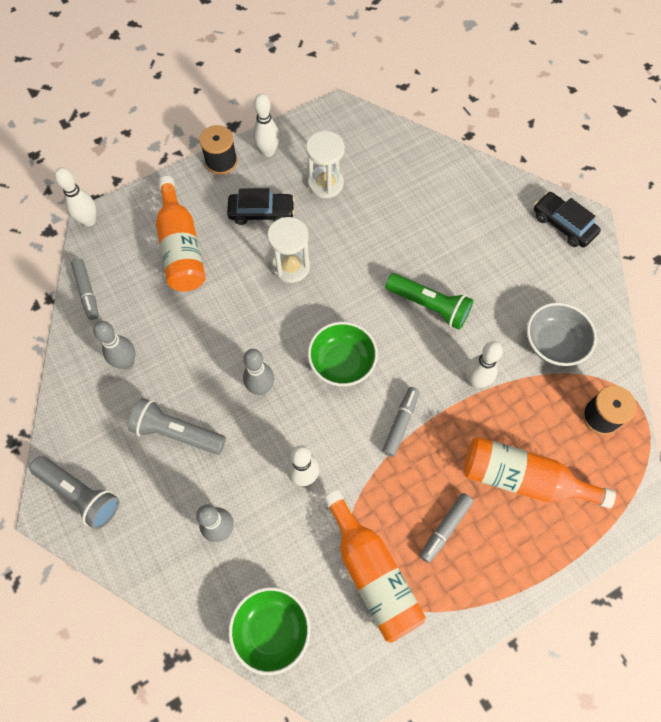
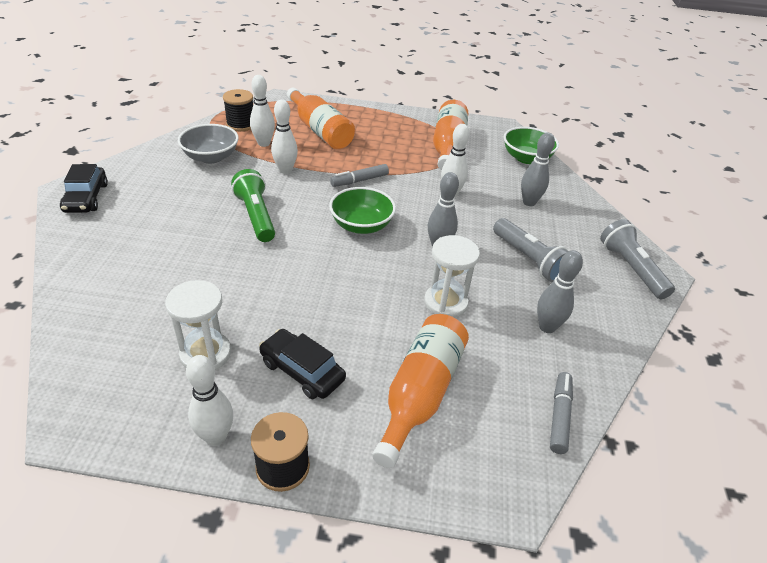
camera: 145 degrees left, 25 degrees down
white bowling pin [54,167,96,227] -> white bowling pin moved to [250,75,275,147]
white hourglass [267,217,310,283] -> white hourglass moved to [424,235,480,318]
grey marker [420,493,473,563] -> none

